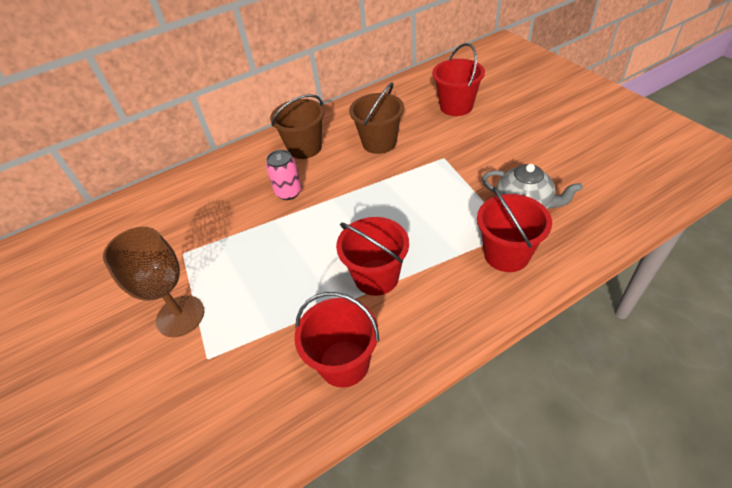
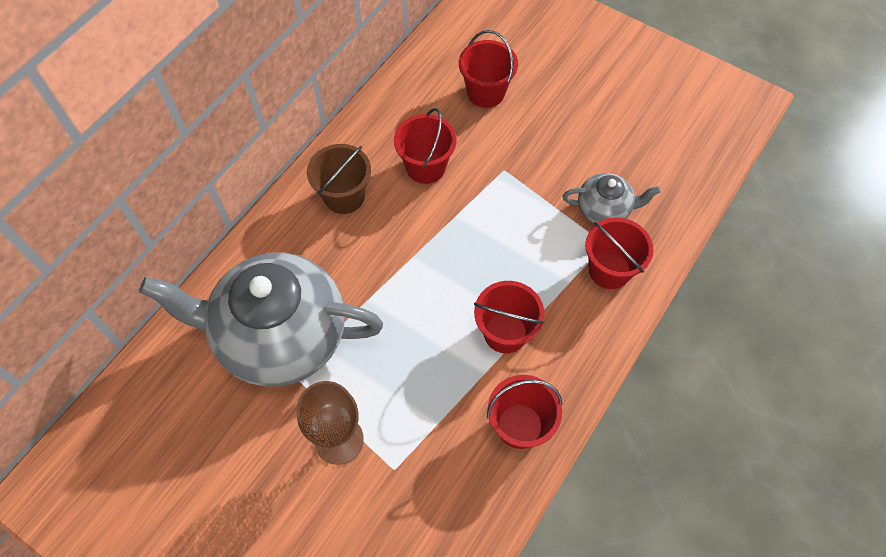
camera: 30 degrees left, 15 degrees up
pink can [266,150,302,200] -> none
brown bucket [349,82,404,154] -> red bucket [394,108,457,184]
none -> grey teapot [139,253,383,387]

